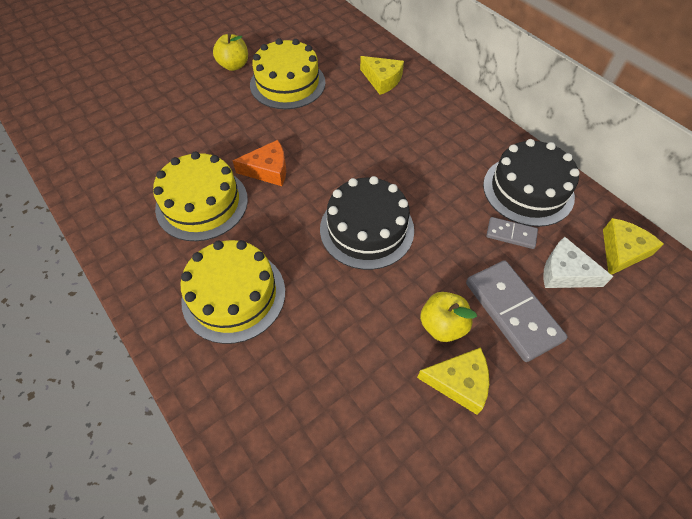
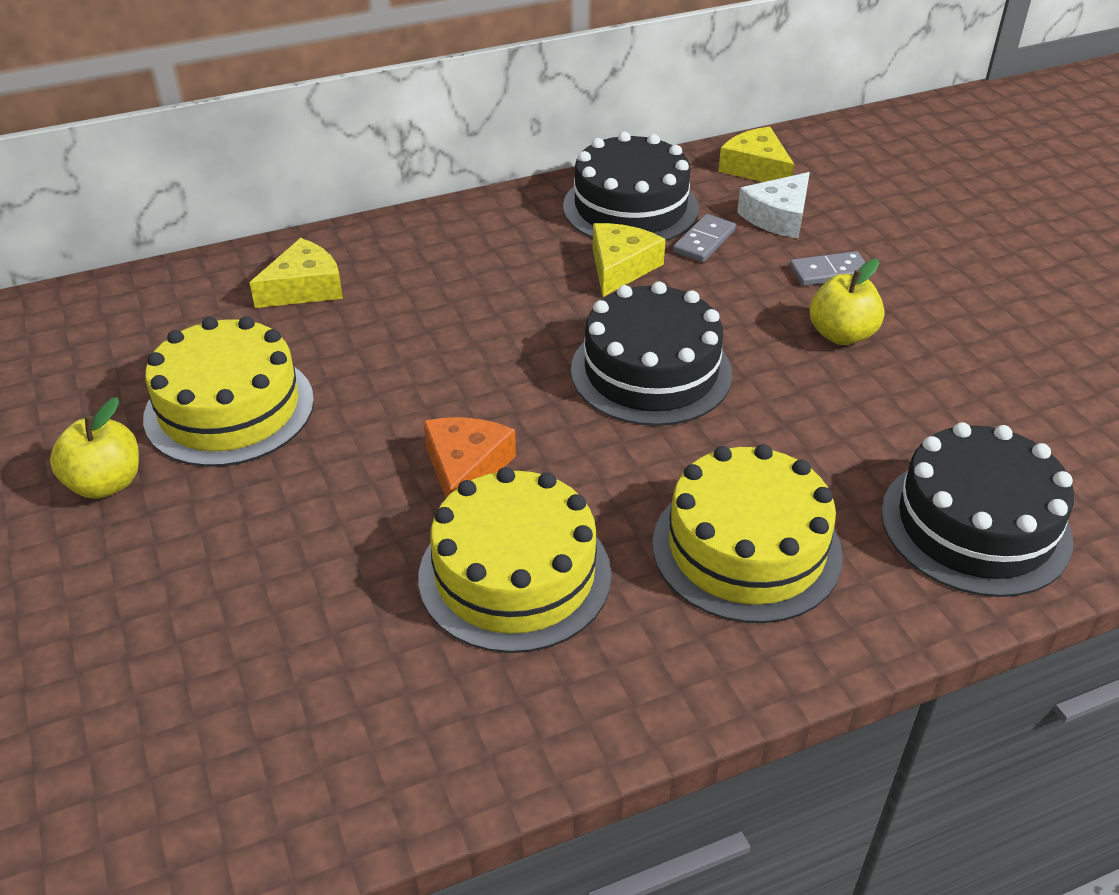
camera: 75 degrees left, 15 degrees down
yellow cheese [417,347,489,415] -> yellow cheese moved to [593,223,666,297]
grey domino [466,260,568,362] -> grey domino [790,251,866,286], size x0.53
none -> black cake [881,422,1074,597]

